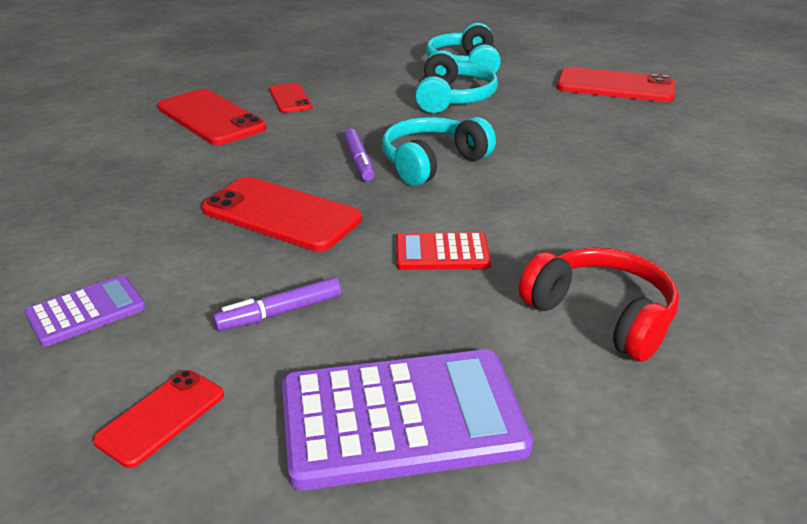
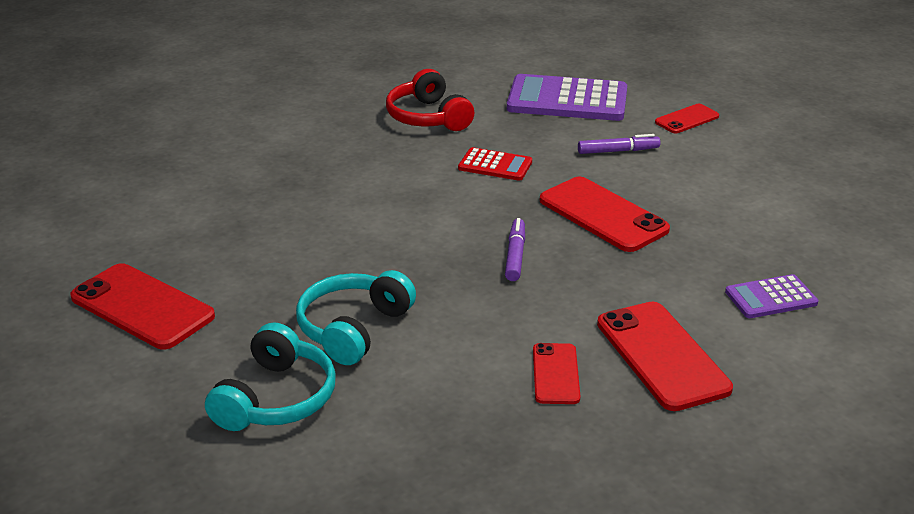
camera: 160 degrees left, 0 degrees up
purple calculator [25,275,146,347] -> purple calculator moved to [725,274,819,318]
turquoise headphones [382,117,496,186] -> none

